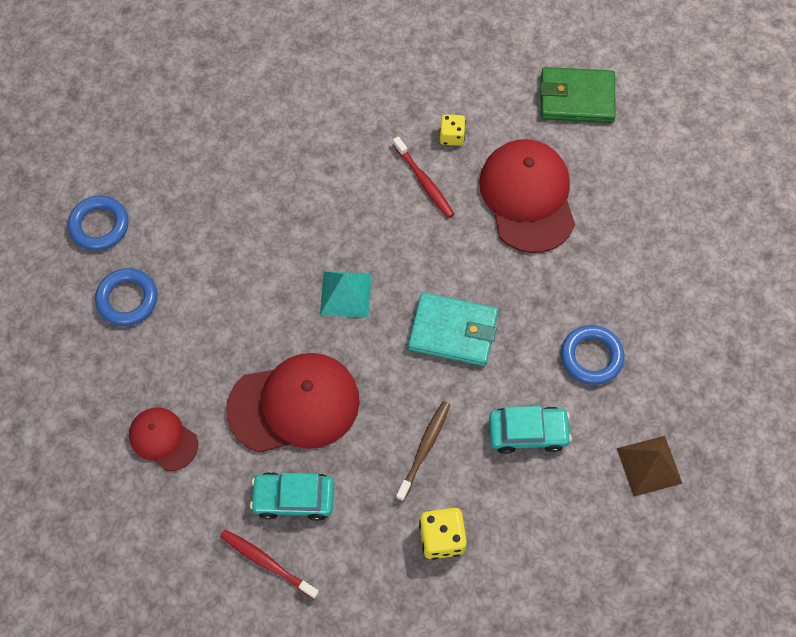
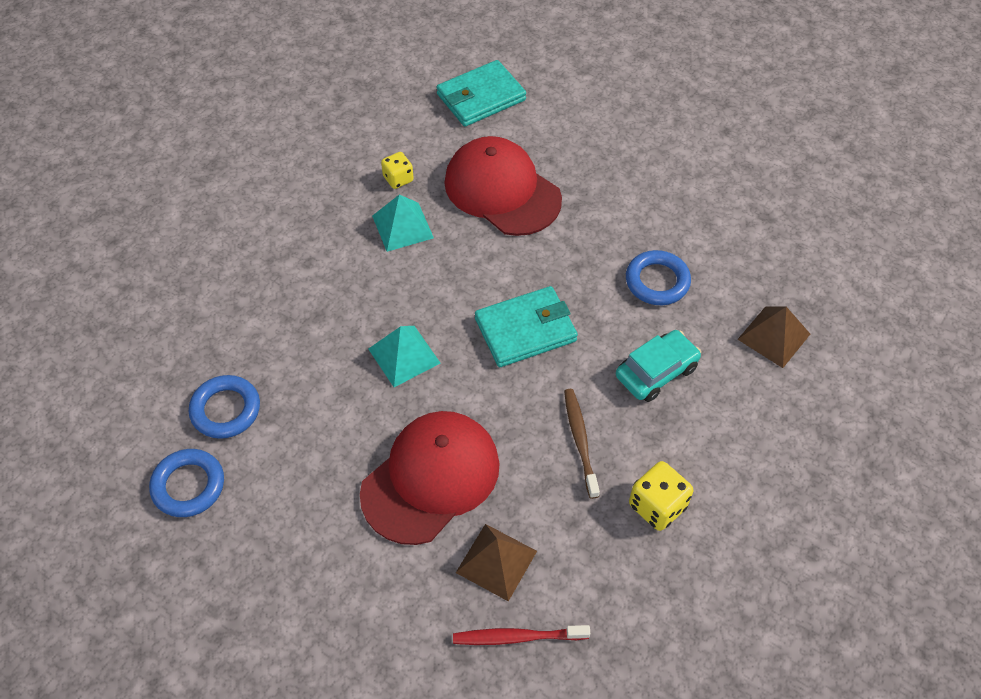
camera: 35 degrees left, 10 degrees down
blue ring [68,195,129,251] -> blue ring moved to [189,375,260,439]
red cap [129,408,198,471] -> none
turquoise car [250,472,334,521] -> brown pyramid [456,524,537,601]
red toothbrush [393,136,454,218] -> turquoise pyramid [372,194,434,252]
green wallet [540,67,616,123] -> turquoise wallet [436,60,526,127]

